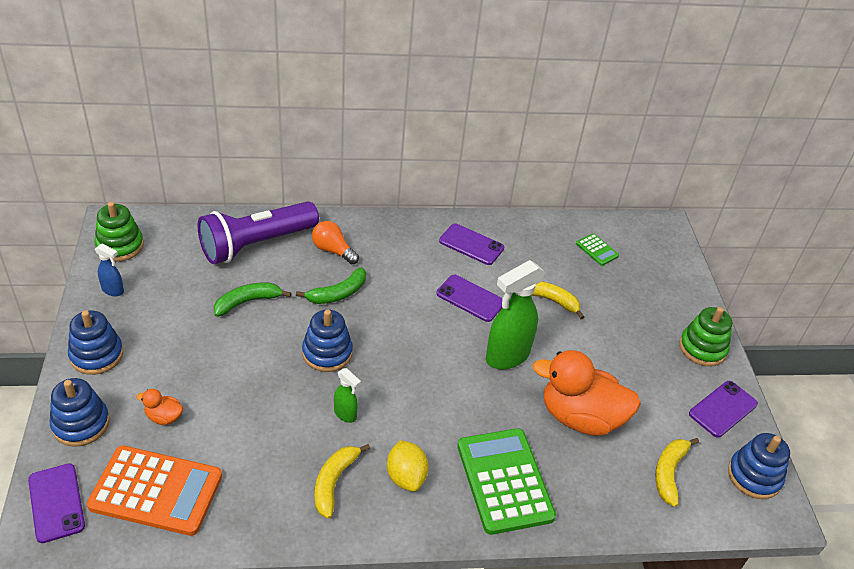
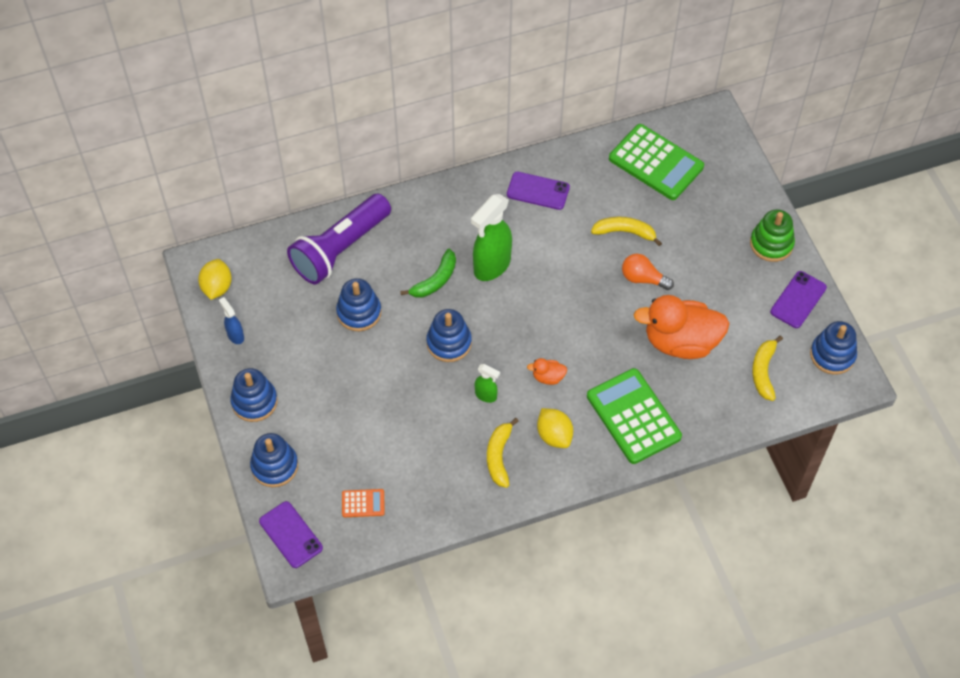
camera: 10 degrees left, 15 degrees up
orange calculator [87,445,222,536] -> orange calculator [342,489,385,517], size x0.45
green stacking toy [95,202,144,262] -> yellow lemon [198,259,232,300]
blue spray bottle [95,244,124,296] -> blue spray bottle turned 135 degrees counterclockwise [219,297,244,344]
orange duck [136,389,183,425] -> orange duck moved to [527,358,567,385]
green banana [214,282,291,317] -> blue stacking toy [336,278,381,331]
orange light bulb [312,221,359,264] -> orange light bulb moved to [622,254,674,290]
purple phone [436,275,502,322] -> none
green spray bottle [486,260,546,369] -> green spray bottle moved to [471,194,512,281]
green calculator [576,233,619,266] -> green calculator [609,124,704,200], size x2.21

